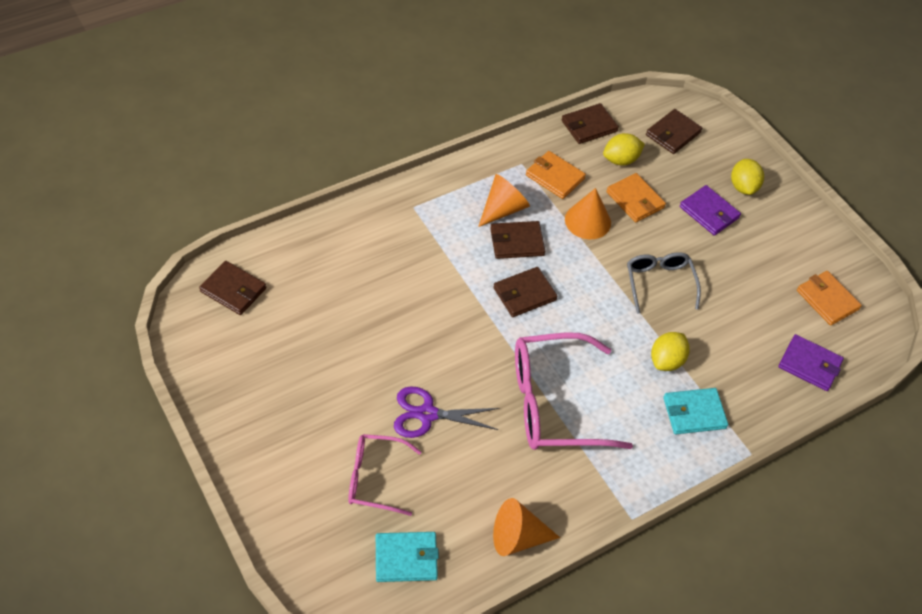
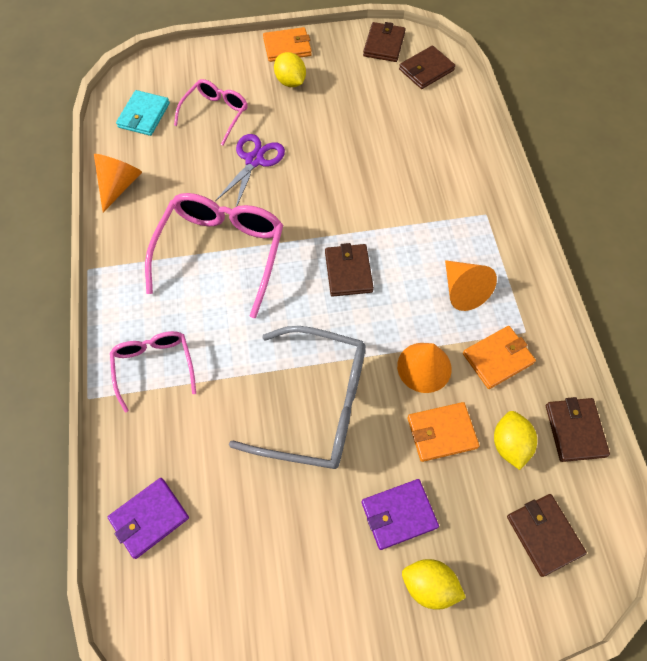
camera: 115 degrees right, 10 degrees up
brown wallet [490,221,545,259] -> brown wallet moved to [363,22,406,62]
grey glasses [627,252,701,314] -> grey glasses [229,326,366,469], size x1.72
yellow lemon [651,332,690,371] -> yellow lemon moved to [274,52,306,87]
turquoise wallet [663,388,728,434] -> pink glasses [110,331,196,412]
orange wallet [797,271,862,326] -> orange wallet moved to [263,27,312,62]

